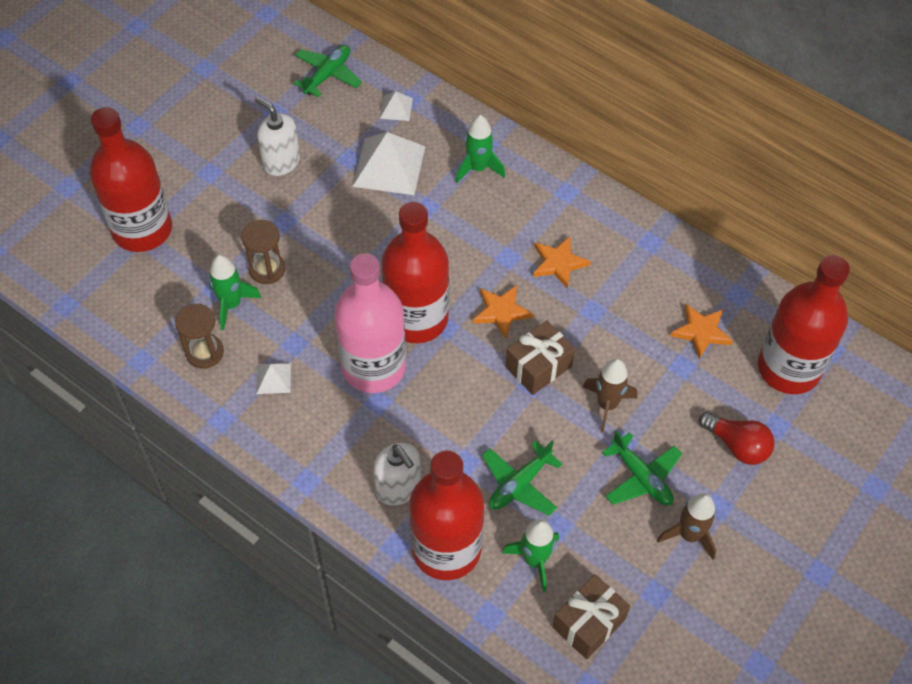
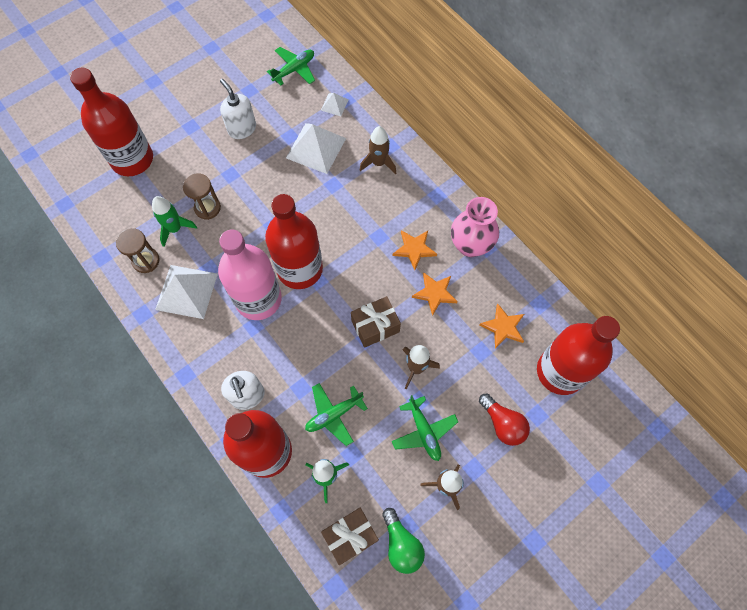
camera: 15 degrees right, 10 degrees up
white pyramid [256,363,291,394] -> white pyramid [155,265,218,319], size x2.03
green rocket [456,115,505,183] -> brown rocket [360,126,396,174]
orange star [473,285,534,339] -> orange star moved to [412,272,458,316]
none -> green light bulb [382,508,425,574]
none -> pink vase [451,197,499,257]

